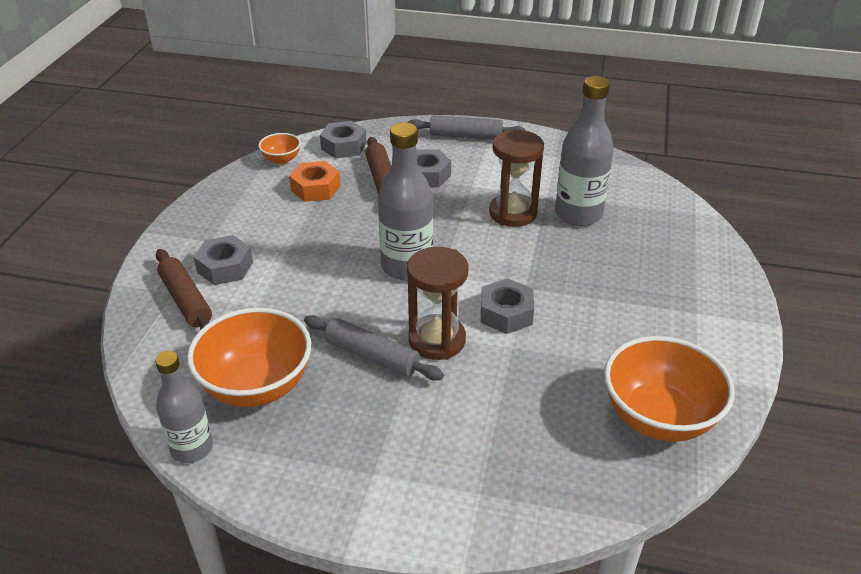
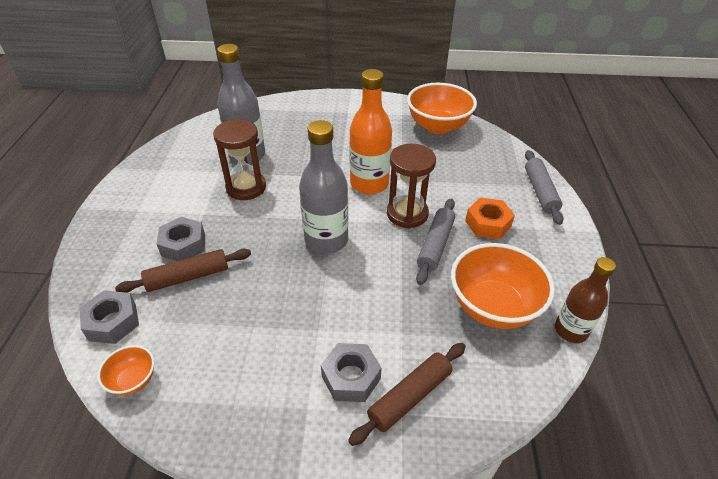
camera: 100 degrees left, 5 degrees up
grey bottle [155,351,213,463] -> brown bottle [555,257,616,343]
orange nut [289,161,341,202] -> orange nut moved to [465,198,515,239]
grey rolling pin [408,115,526,139] -> grey rolling pin moved to [525,150,563,225]
grey nut [481,278,534,334] -> orange bottle [349,69,392,194]

